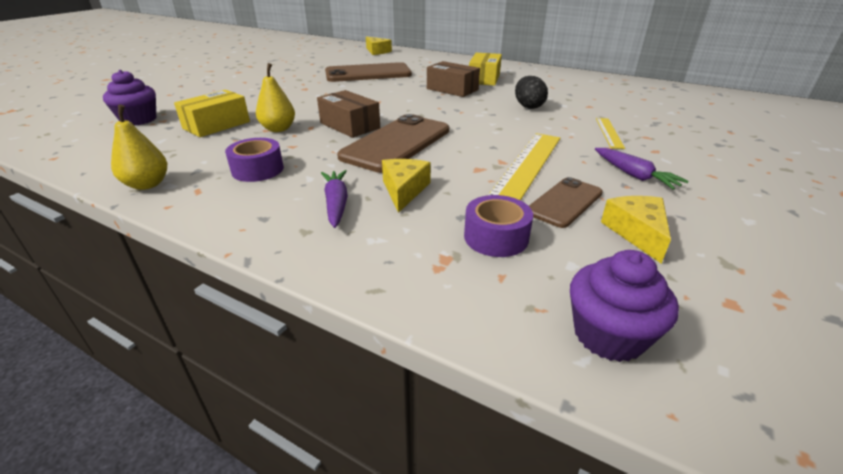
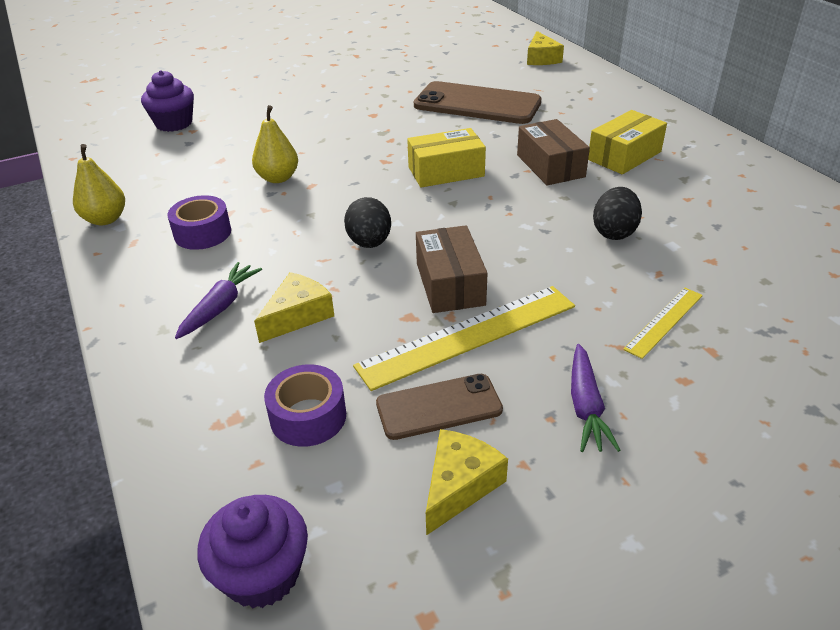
camera: 35 degrees right, 5 degrees up
yellow box [174,90,250,137] -> yellow box moved to [407,128,486,187]
brown box [317,90,380,138] -> brown box moved to [416,225,488,313]
brown phone [337,114,449,173] -> black egg [344,197,391,248]

